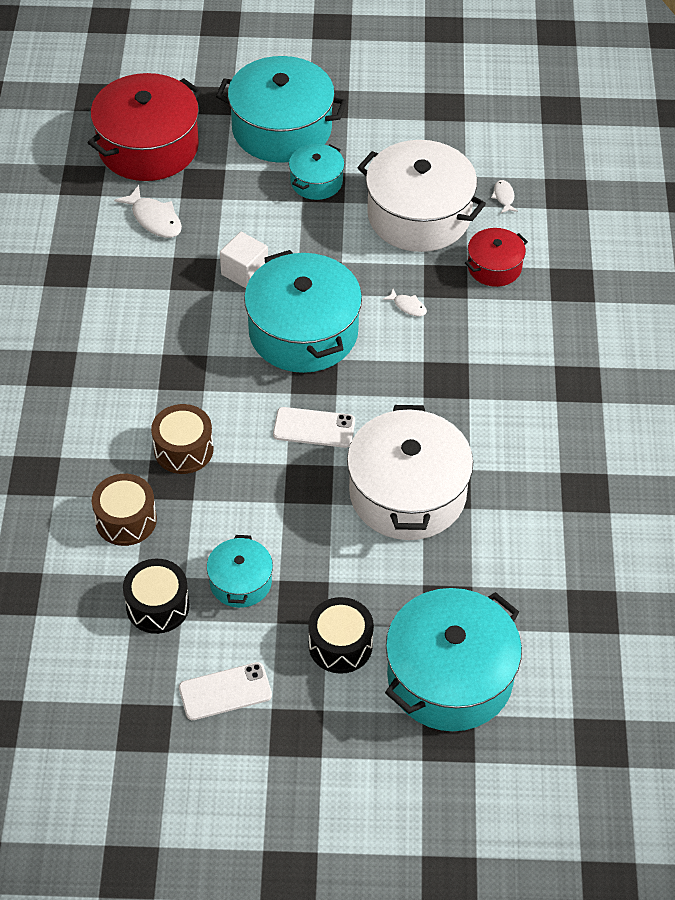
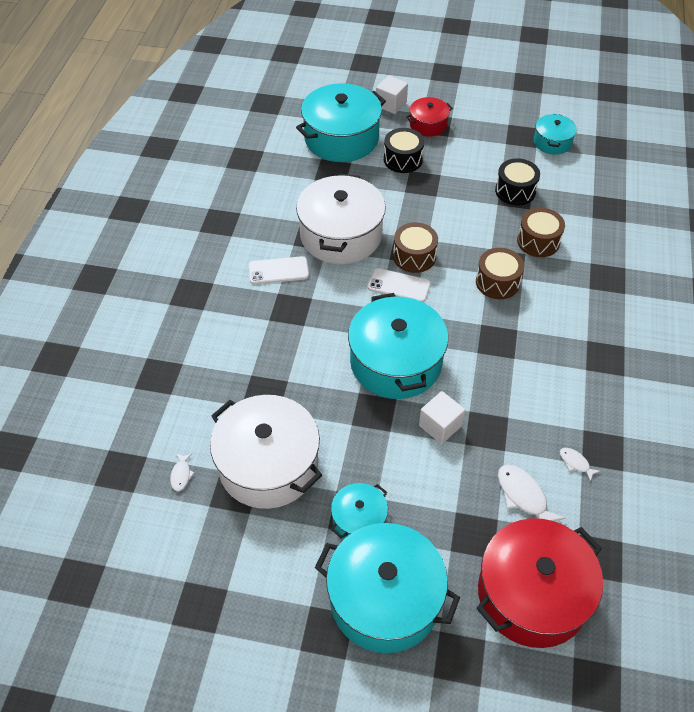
camera: 170 degrees left, 0 degrees up
white phone [179,662,272,720] -> white phone moved to [249,256,309,284]
turquoise pot [207,535,273,608] -> turquoise pot moved to [534,114,577,155]
white fish [382,289,427,316] -> white fish moved to [560,448,600,481]
red pot [465,228,528,287] -> red pot moved to [406,97,453,137]
none -> white cube [376,75,408,114]
none -> brown drum [393,222,438,273]

